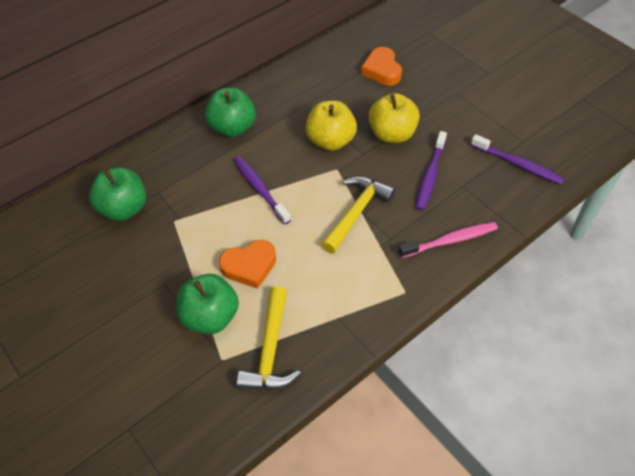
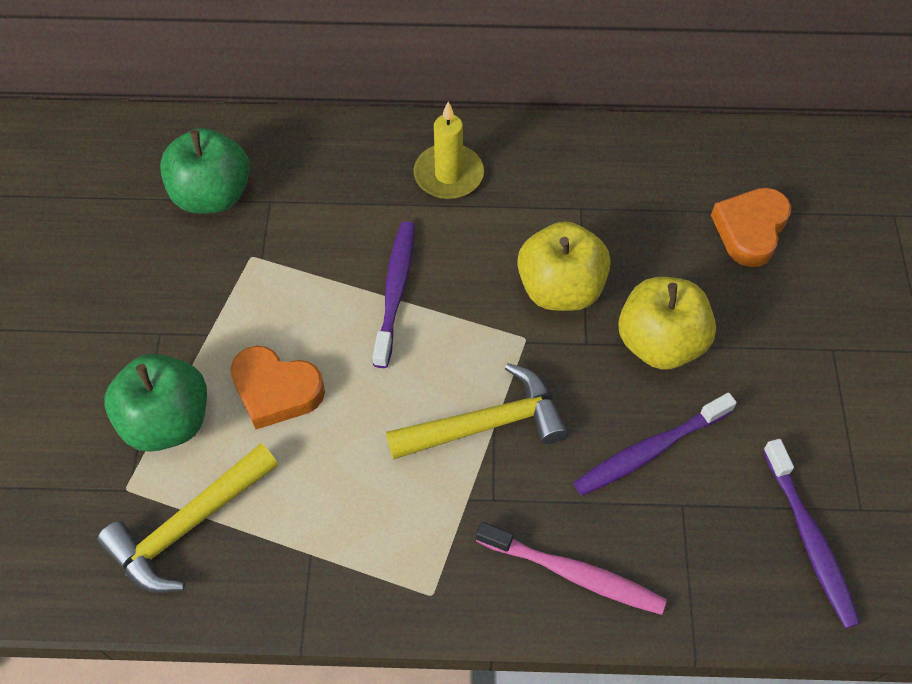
camera: 40 degrees right, 5 degrees up
green apple [205,88,256,137] -> yellow candle [414,102,484,199]

